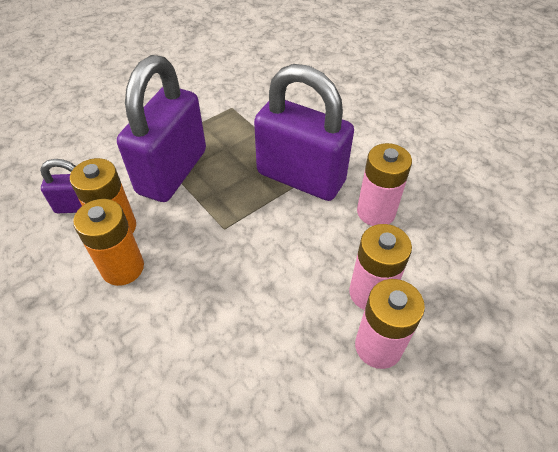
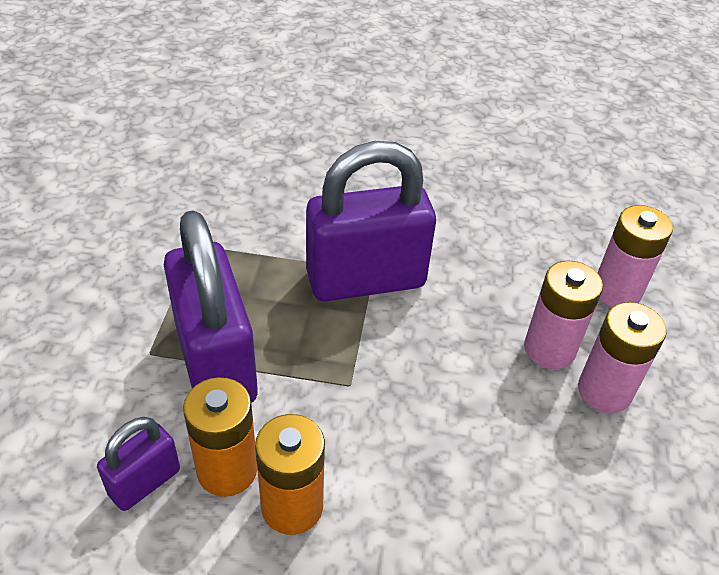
camera: 45 degrees left, 5 degrees down
pink battery [357,143,412,226] -> pink battery moved to [598,205,673,307]

